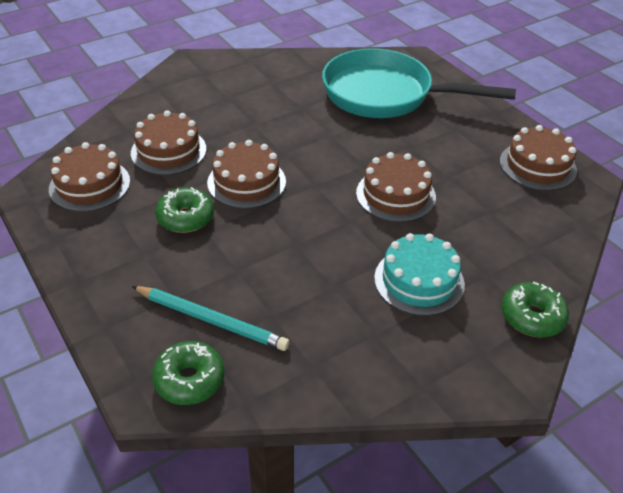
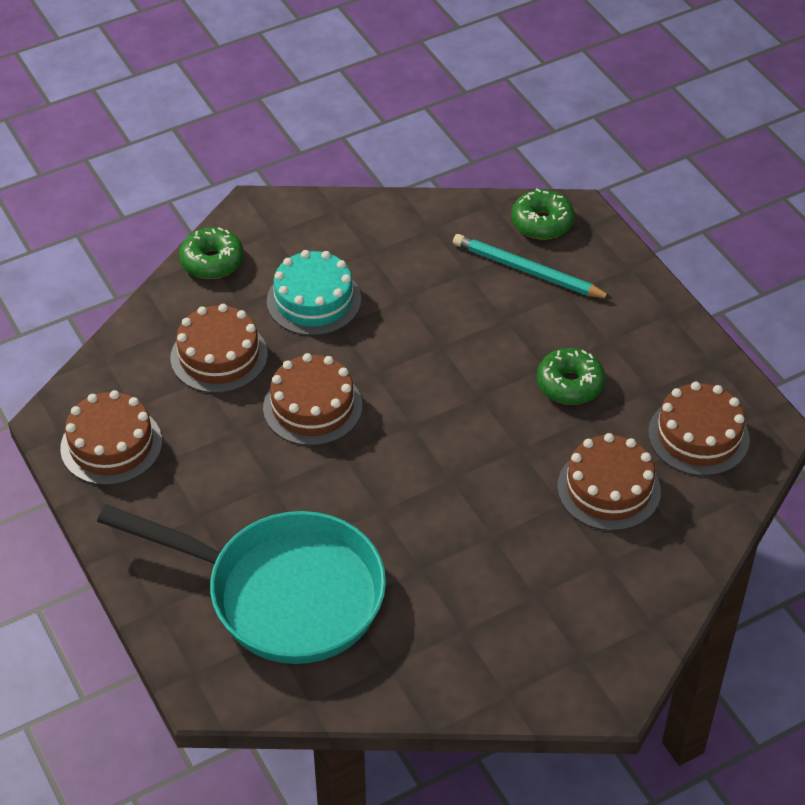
camera: 175 degrees left, 5 degrees up
brown cake [207,140,286,209] -> brown cake moved to [170,304,268,393]

